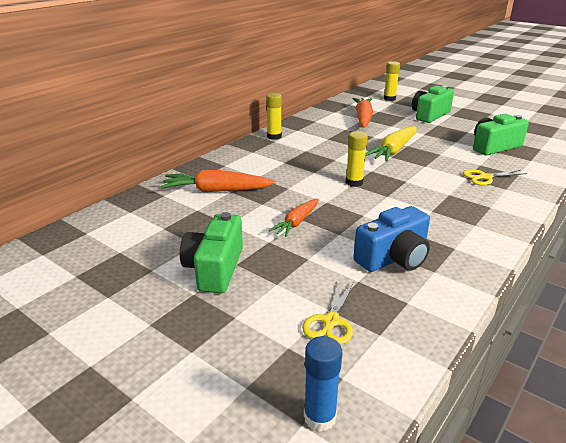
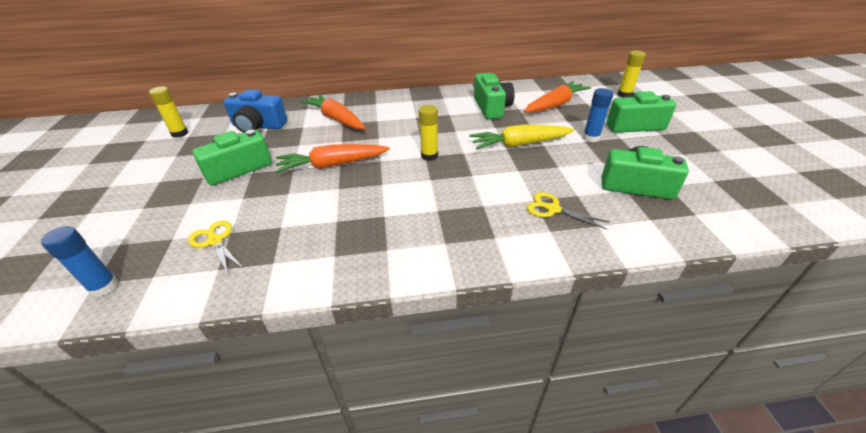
camera: 45 degrees right, 10 degrees up
yellow glue stick [266,93,282,140] -> yellow glue stick moved to [149,87,188,138]
orange carrot [269,198,319,237] -> orange carrot [275,144,390,173], size x1.57
yellow scissors [302,280,354,345] -> yellow scissors turned 75 degrees clockwise [188,220,244,274]
blue camera [353,206,430,272] -> blue camera moved to [224,90,287,133]
none -> green camera [474,73,515,119]
none -> blue glue stick [583,88,613,142]

